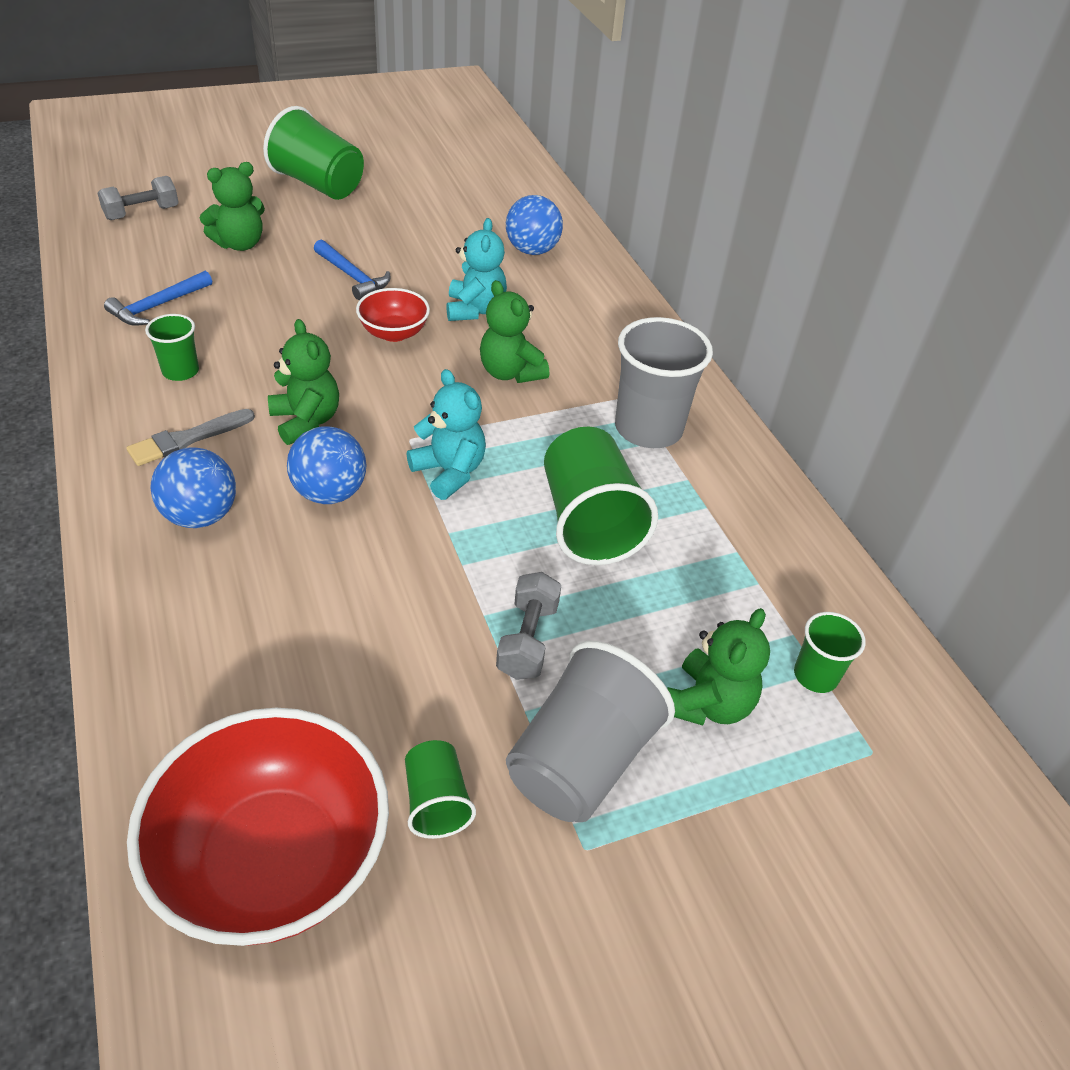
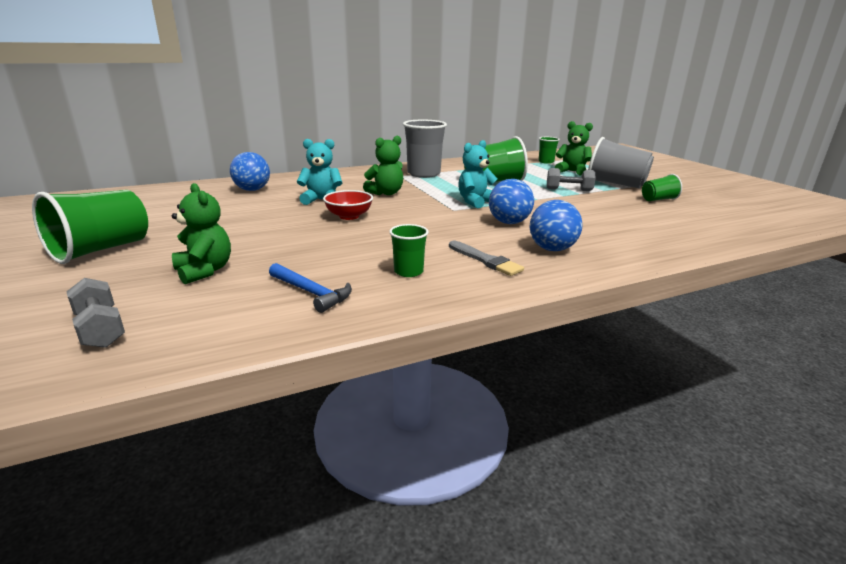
camera: 90 degrees left, 20 degrees down
red bowl [127,708,389,946] -> none
green teddy bear [268,319,339,445] -> none
blue hammer [314,240,390,300] -> none

